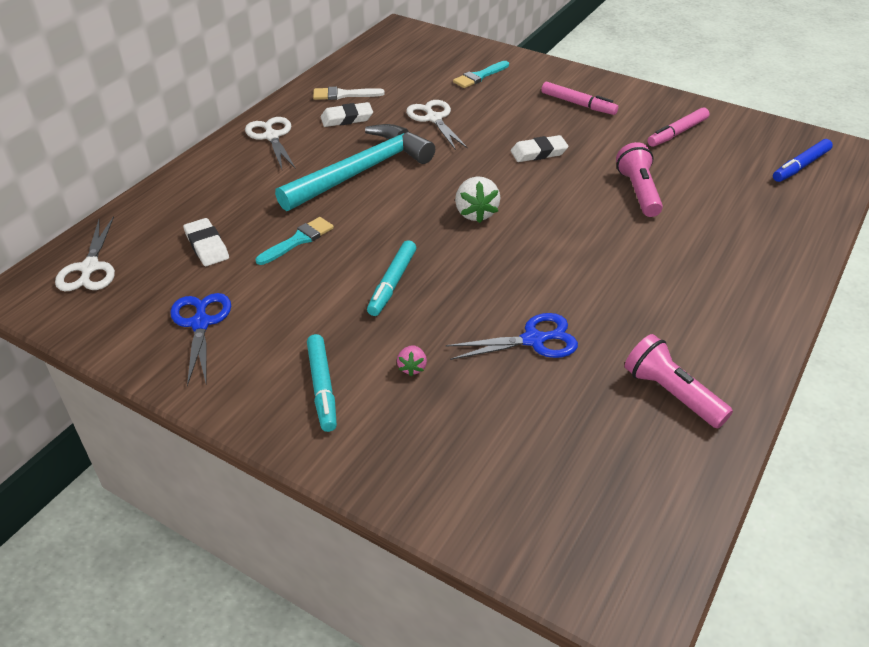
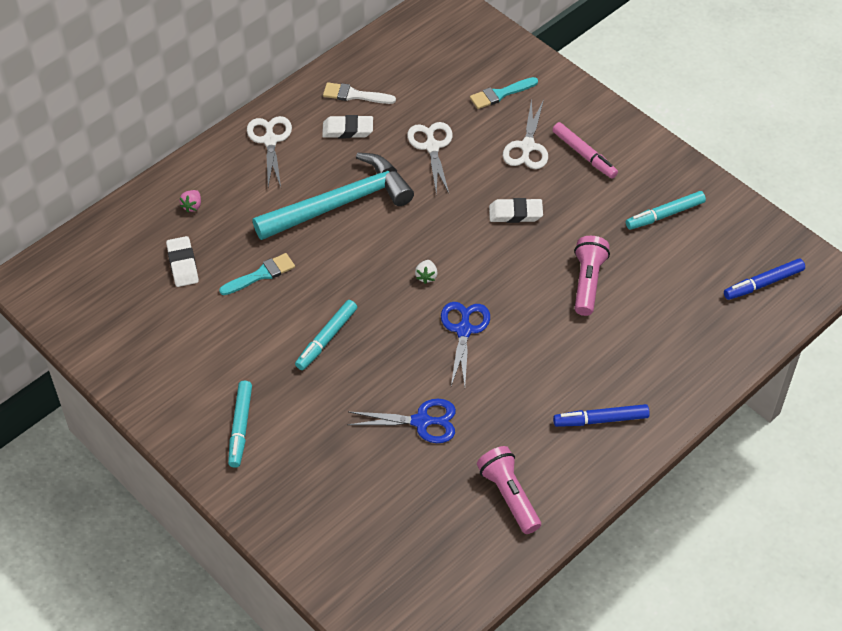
camera: 15 degrees right, 10 degrees up
white scissors [55,216,115,291] -> white scissors moved to [503,98,548,169]
blue scissors [170,293,231,386] -> blue scissors moved to [441,302,490,386]
pink strawberry [397,345,427,376] -> pink strawberry moved to [179,190,201,213]
white strawberry [455,176,500,223] -> white strawberry [415,260,438,284], size x0.55
pink marker [648,107,709,147] -> turquoise marker [626,191,706,230]
none -> blue marker [553,404,650,427]

